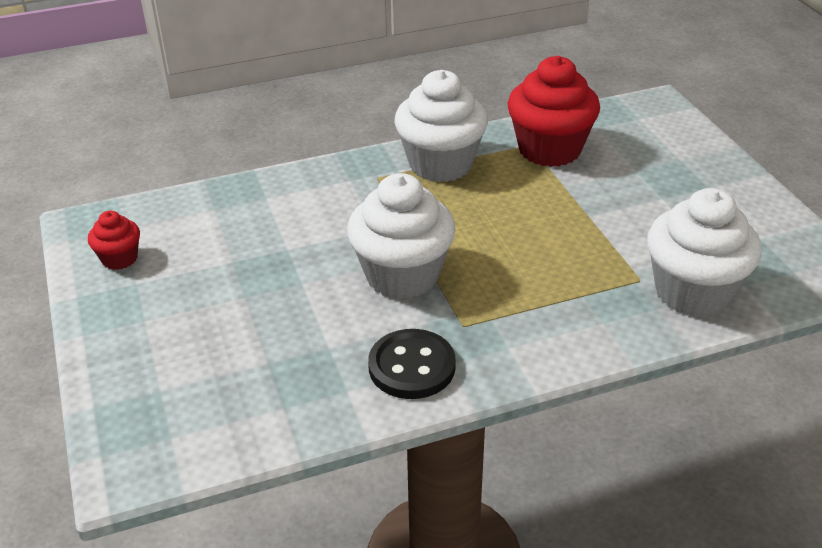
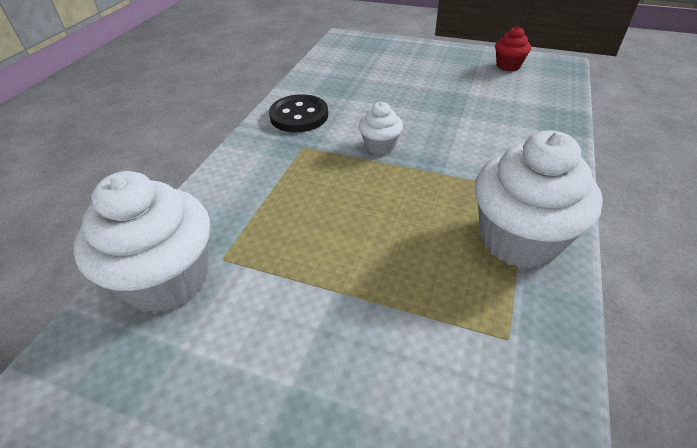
camera: 130 degrees right, 5 degrees up
white cupcake [347,173,456,299] -> white cupcake [359,102,403,155], size x0.50
red cupcake [507,56,600,167] -> none

